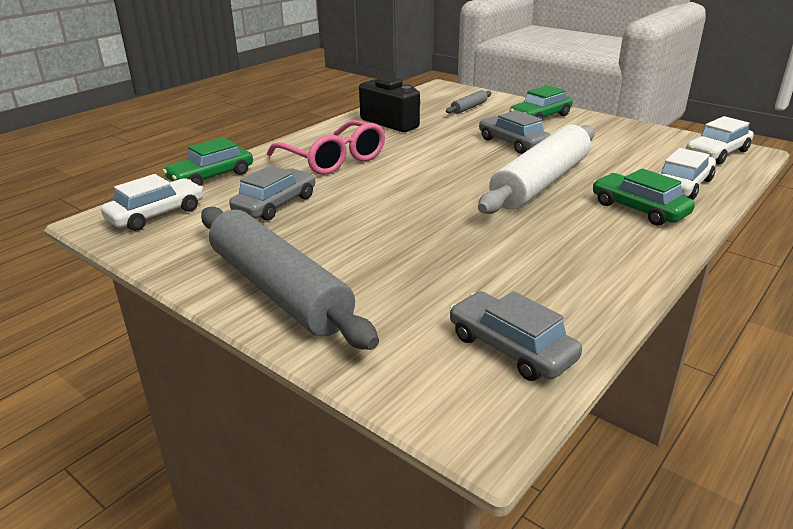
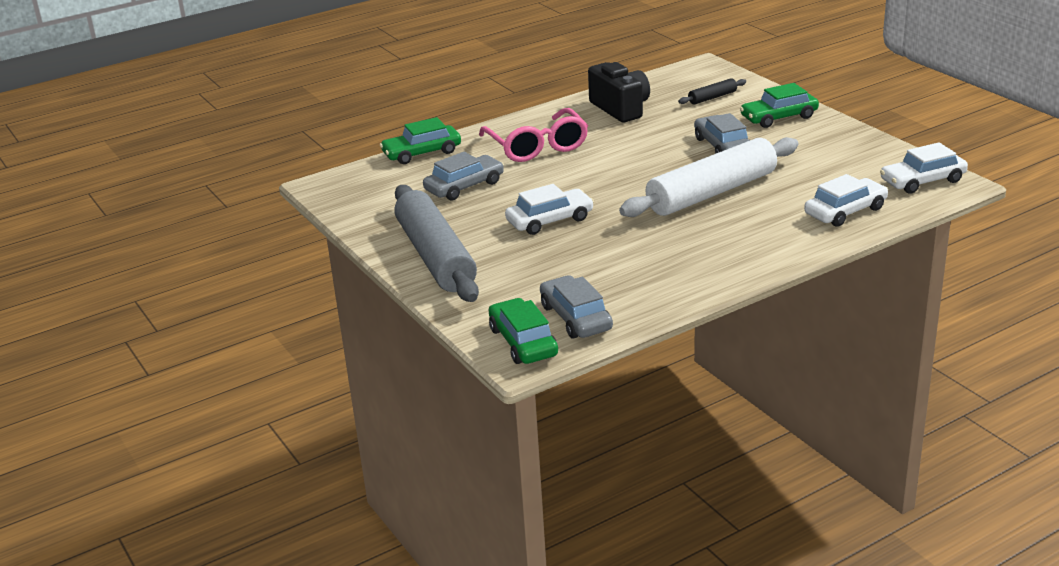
camera: 20 degrees right, 0 degrees up
white car [101,174,204,231] -> white car moved to [505,184,594,235]
grey rolling pin [446,90,491,114] -> black rolling pin [678,78,746,104]
green car [593,169,695,226] -> green car moved to [489,298,558,364]

